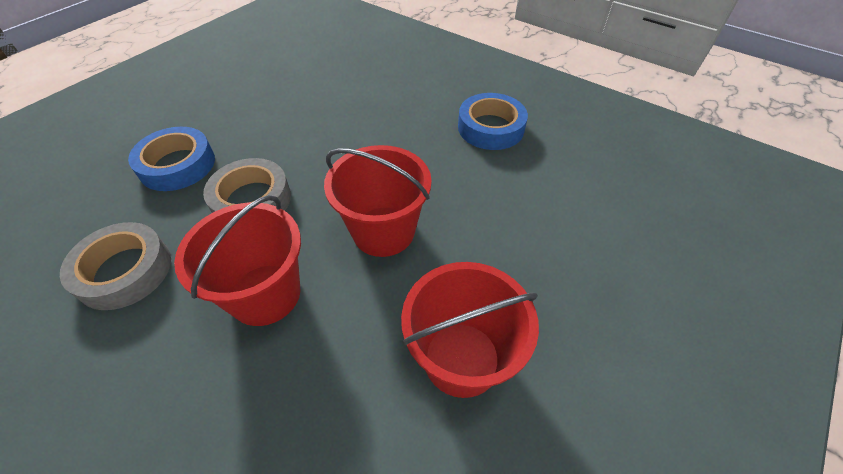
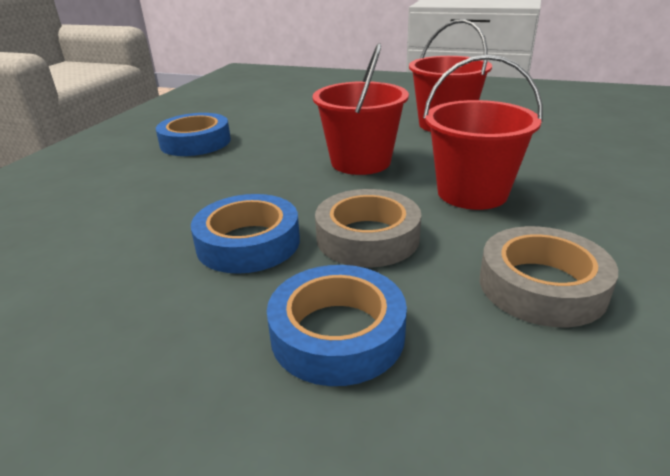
camera: 105 degrees left, 20 degrees down
none -> blue tape [191,194,300,274]

